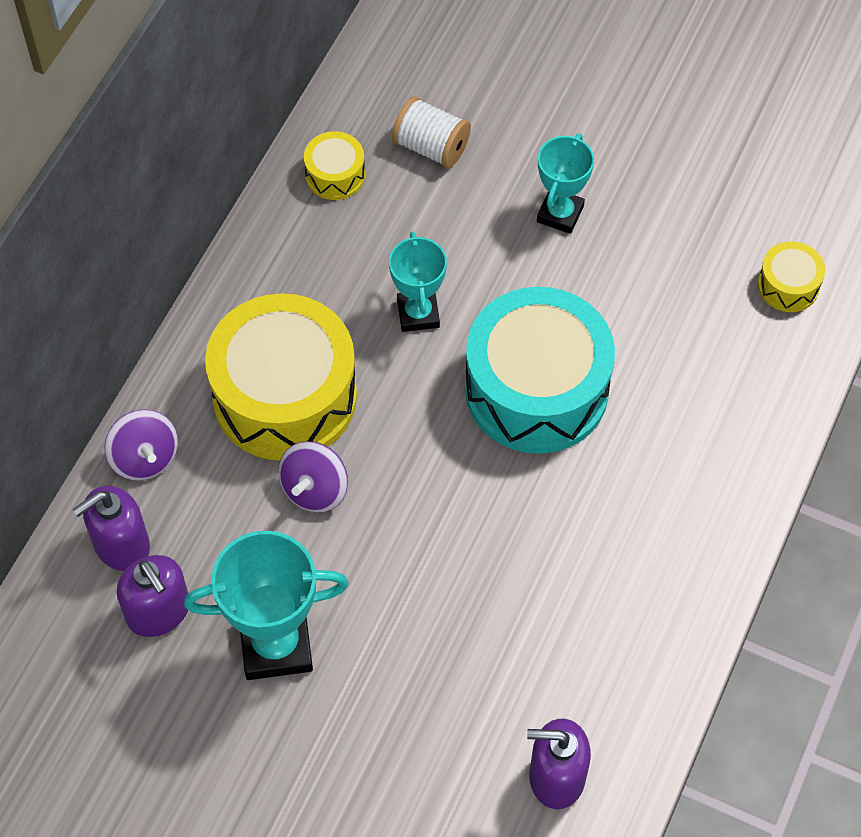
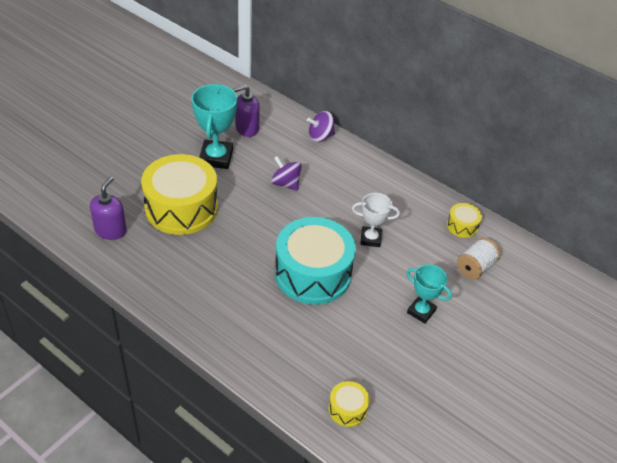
camera: 100 degrees right, 15 degrees down
purple soap dispenser [72,486,150,571] -> none
yellow drum [205,293,357,460] -> yellow drum moved to [141,154,218,235]
turquoise trophy [389,232,447,332] -> white trophy [352,193,400,247]

